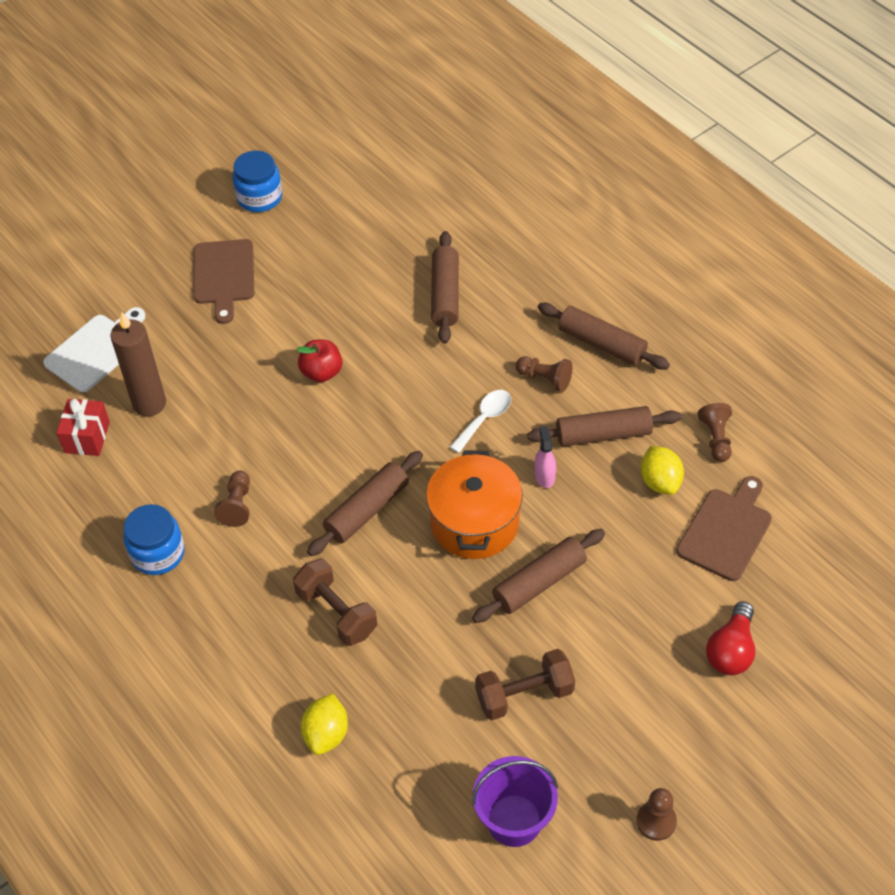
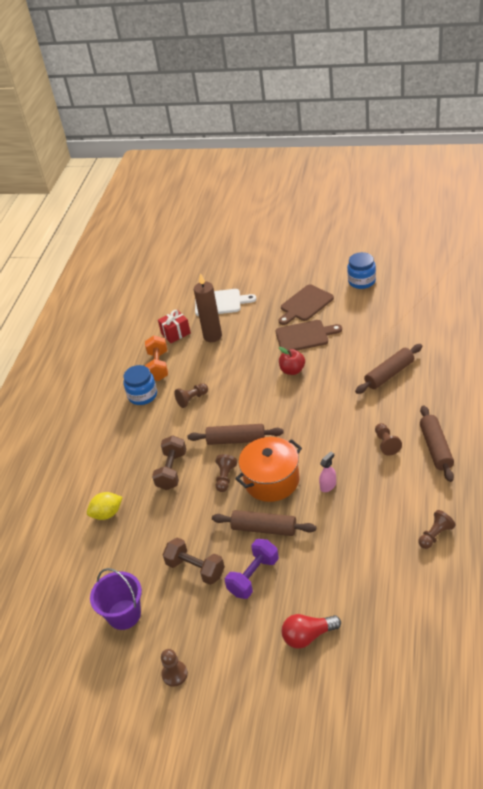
camera: 55 degrees right, 10 degrees down
white spoon [450,390,511,453] -> none
brown rolling pin [527,406,681,446] -> none
yellow lemon [641,446,684,495] -> none
brown cutting board [676,476,772,581] -> brown cutting board moved to [276,320,342,350]
none -> orange dumbbell [145,335,168,381]
none -> brown pawn [216,454,237,492]
none -> purple dumbbell [225,539,279,599]

